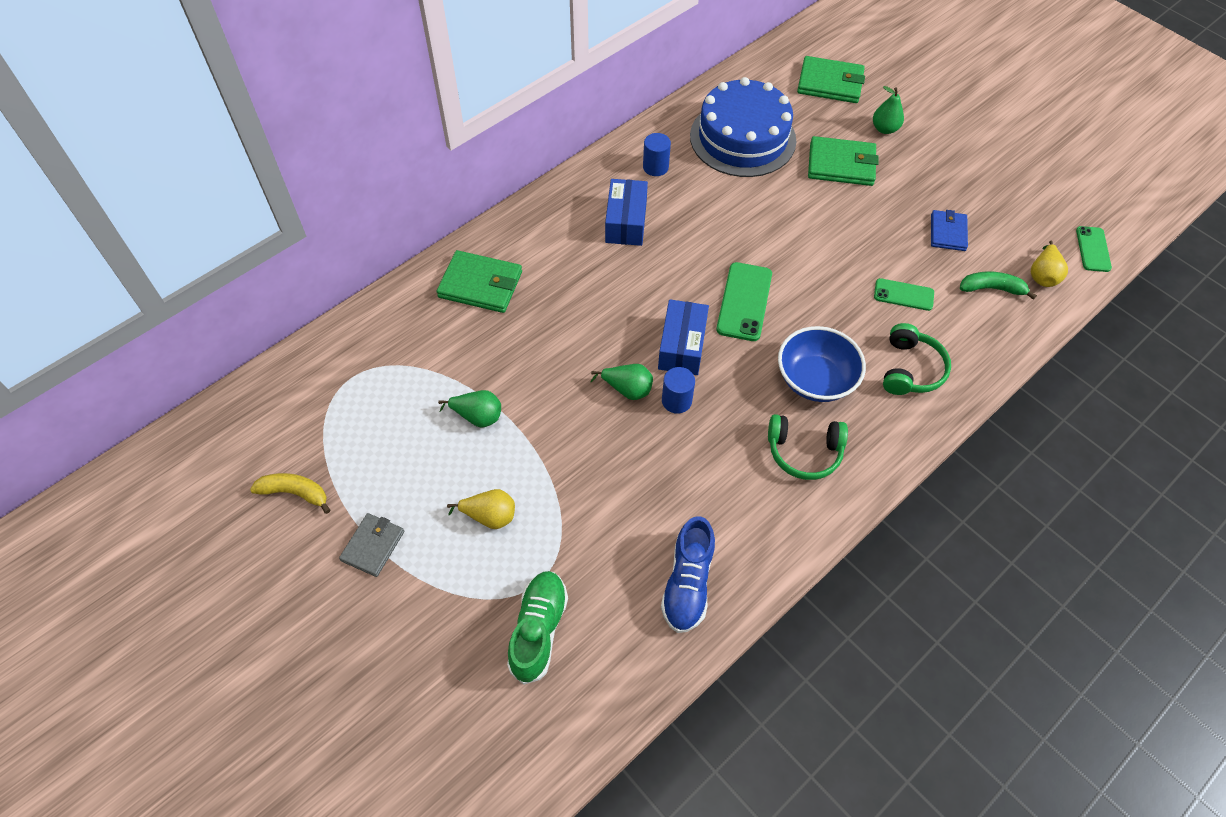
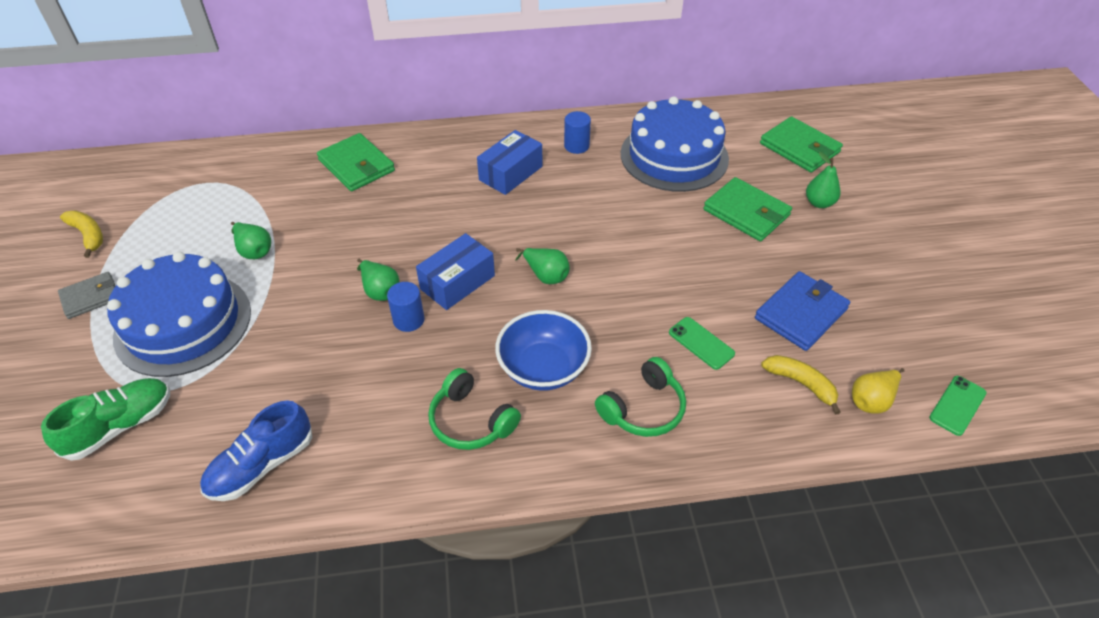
camera: 35 degrees right, 10 degrees down
yellow pear [447,489,515,529] -> blue cake [107,252,251,377]
green phone [716,262,772,341] -> green pear [515,248,570,284]
blue wallet [931,210,968,251] -> blue wallet [755,271,850,351], size x1.54
green banana [960,271,1037,300] -> yellow banana [761,355,841,415]

